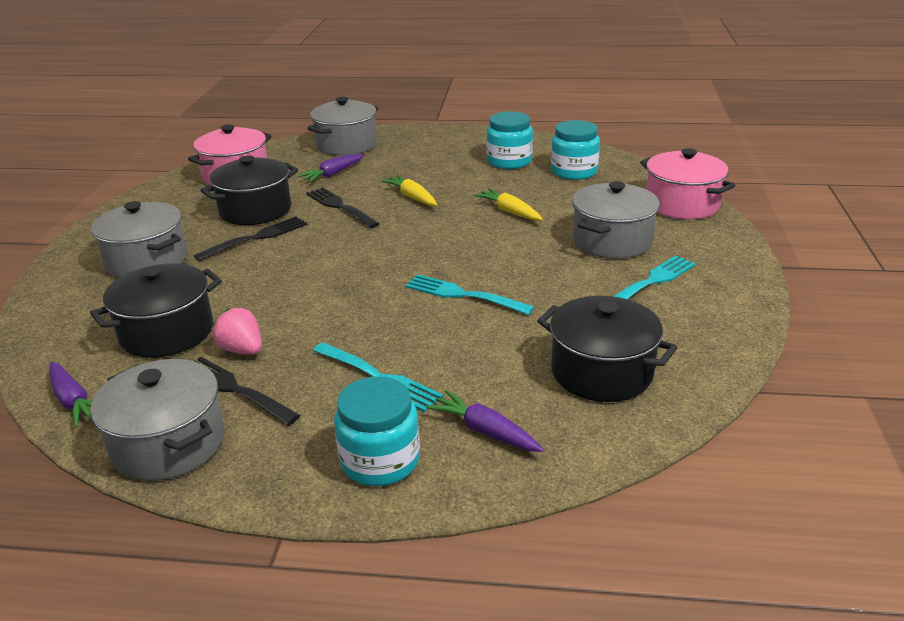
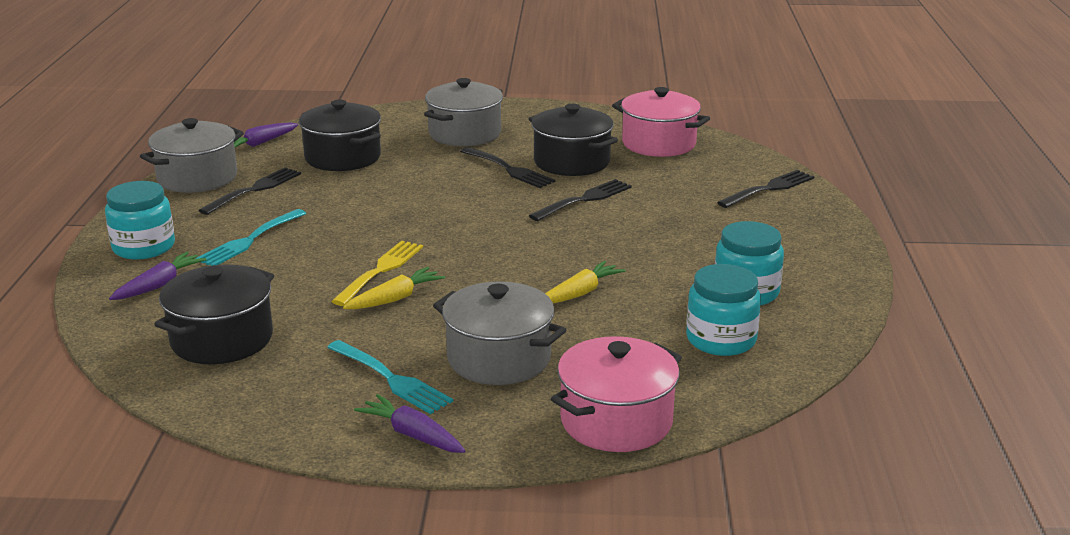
camera: 85 degrees right, 5 degrees down
pink strawberry [213,308,262,355] -> none
purple carrot [297,154,364,182] -> purple carrot moved to [354,394,465,453]
grey pot [307,97,378,156] -> black fork [717,170,814,208]
yellow carrot [381,175,437,206] -> yellow carrot moved to [343,267,445,309]
turquoise fork [405,274,534,315] -> yellow fork [331,241,423,306]

